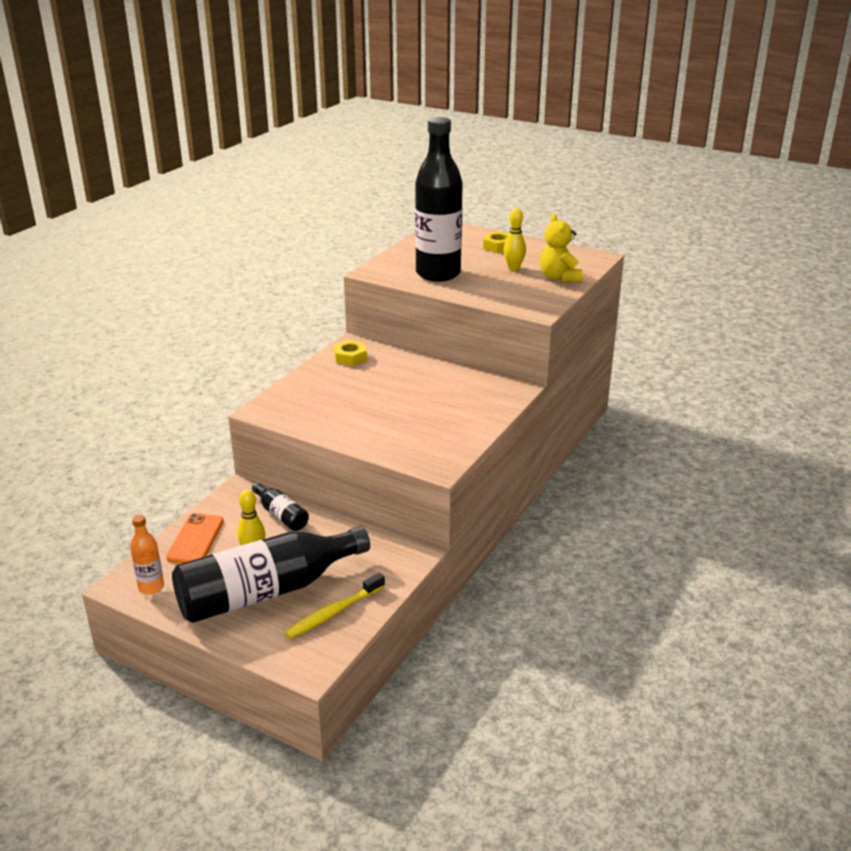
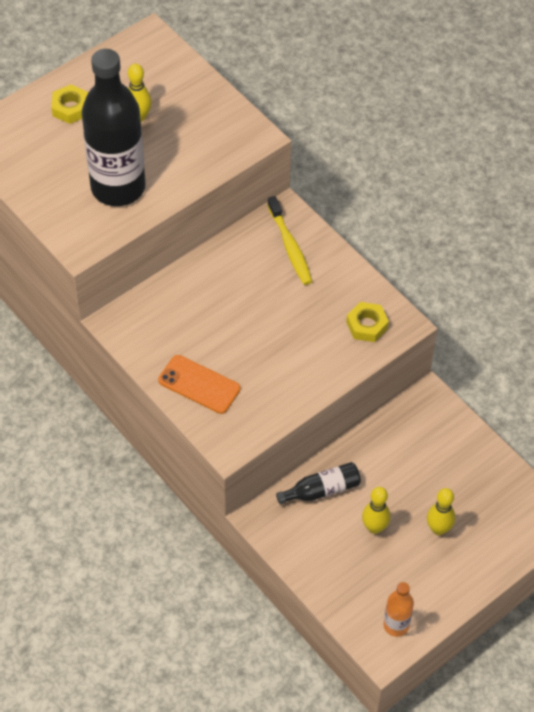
camera: 70 degrees left, 25 degrees up
orange phone [166,513,224,563] -> orange phone moved to [158,355,240,414]
black bottle [172,526,370,623] -> yellow bowling pin [427,488,455,535]
yellow toothbrush [285,573,385,639] -> yellow toothbrush moved to [267,196,312,285]
yellow nut [334,340,367,366] -> yellow nut moved to [346,302,389,342]
yellow teddy bear [540,214,583,282] -> none

